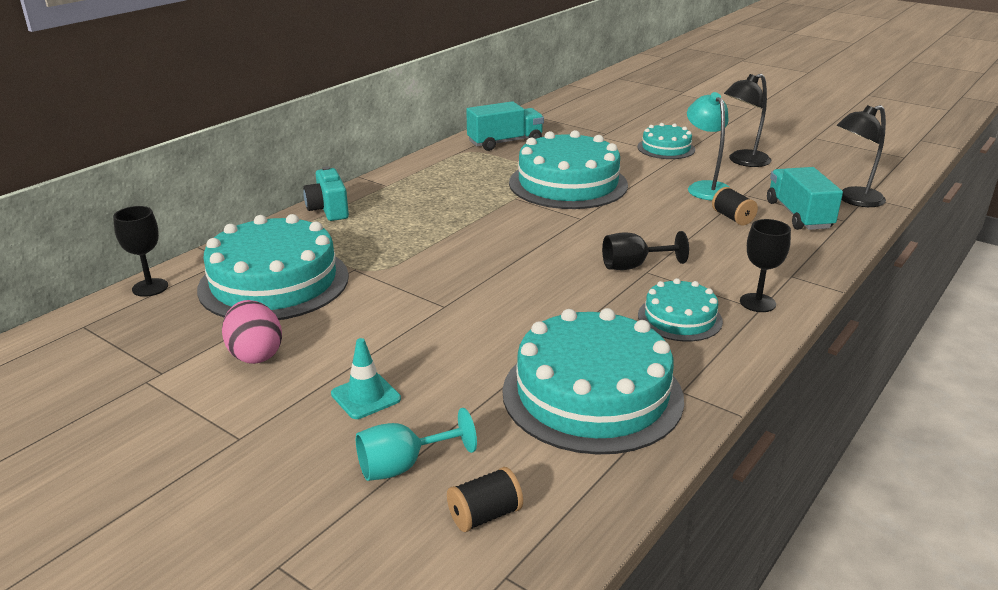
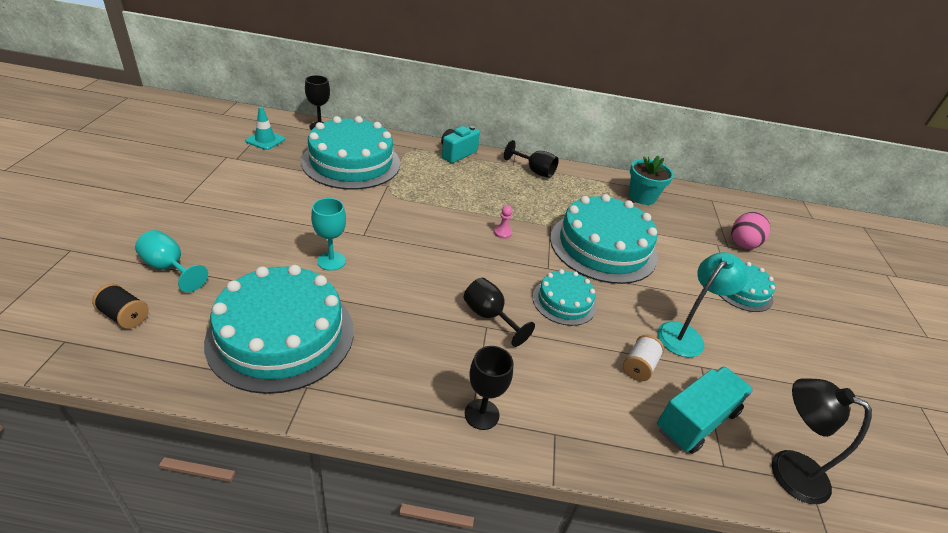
camera: 55 degrees right, 10 degrees up
pink egg [222,300,282,364] -> pink egg moved to [731,212,770,249]
turquoise traffic cone [331,338,401,419] -> turquoise traffic cone moved to [245,107,285,150]
turquoise truck [466,101,544,151] -> turquoise flower pot [629,156,674,205]
turquoise cake [638,278,723,342] -> turquoise cake moved to [533,269,597,326]
black spool [712,187,758,225] -> white spool [623,335,664,381]
black lamp [724,74,771,167] -> none
none -> turquoise goblet [311,198,346,271]
none -> pink pawn [494,206,513,239]
none -> black goblet [504,140,559,178]

